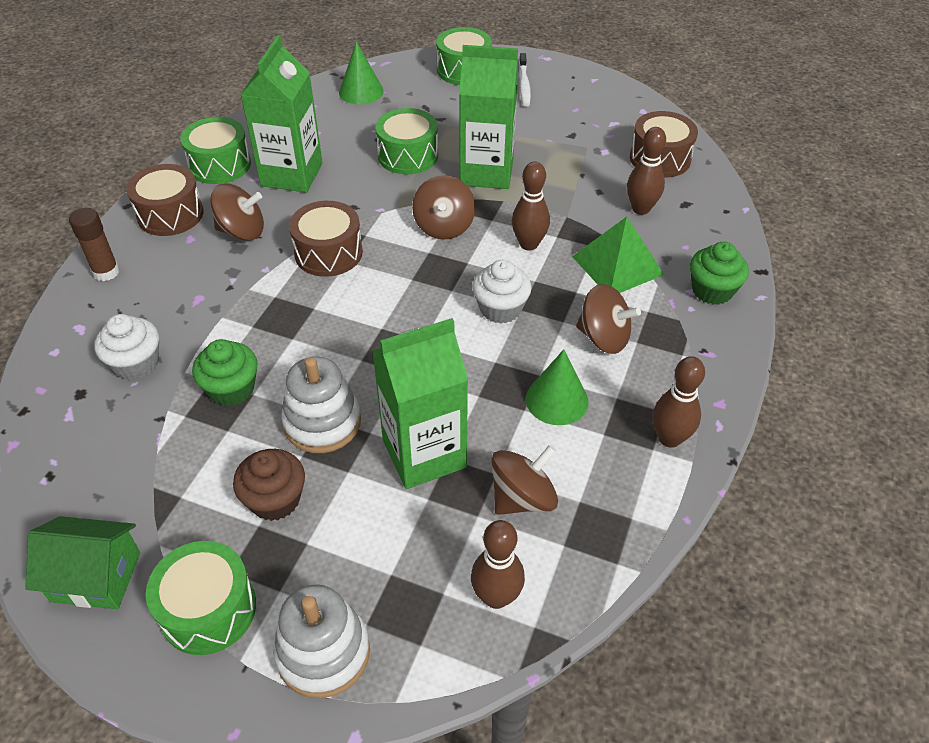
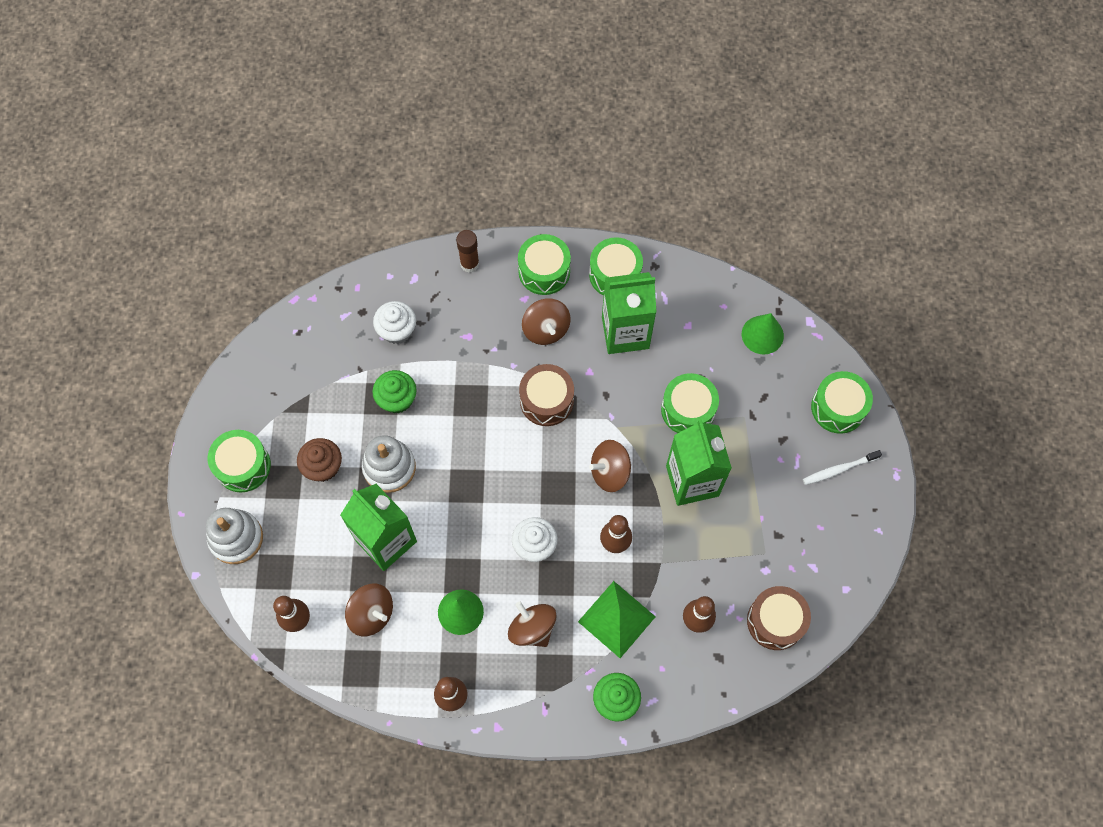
camera: 70 degrees right, 20 degrees up
green house [25,516,140,609] -> none
brown drum [126,164,204,236] -> green drum [518,234,571,295]
brown spinning top [576,284,641,354] -> brown spinning top turned 135 degrees clockwise [508,601,557,647]

